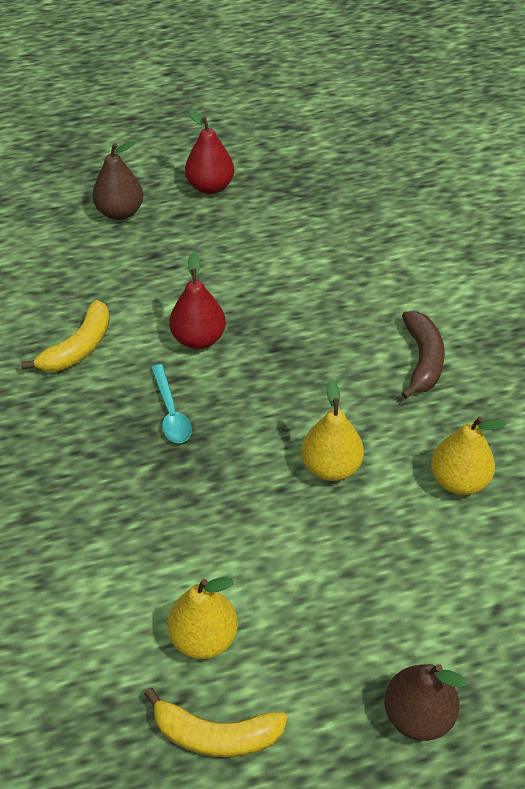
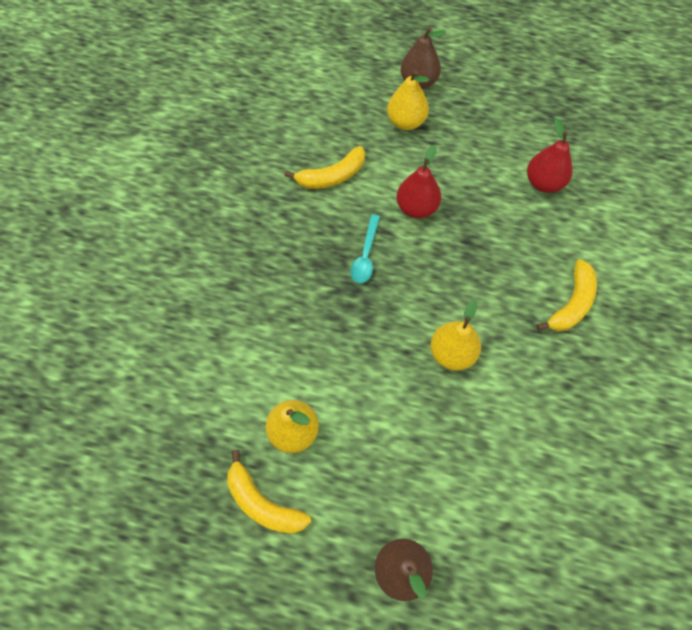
camera: 30 degrees right, 15 degrees up
red pear [185,109,234,194] -> red pear moved to [527,118,573,193]
brown banana [401,311,445,399] -> yellow banana [536,259,597,331]
yellow pear [431,416,507,495] -> yellow pear moved to [387,70,429,130]

